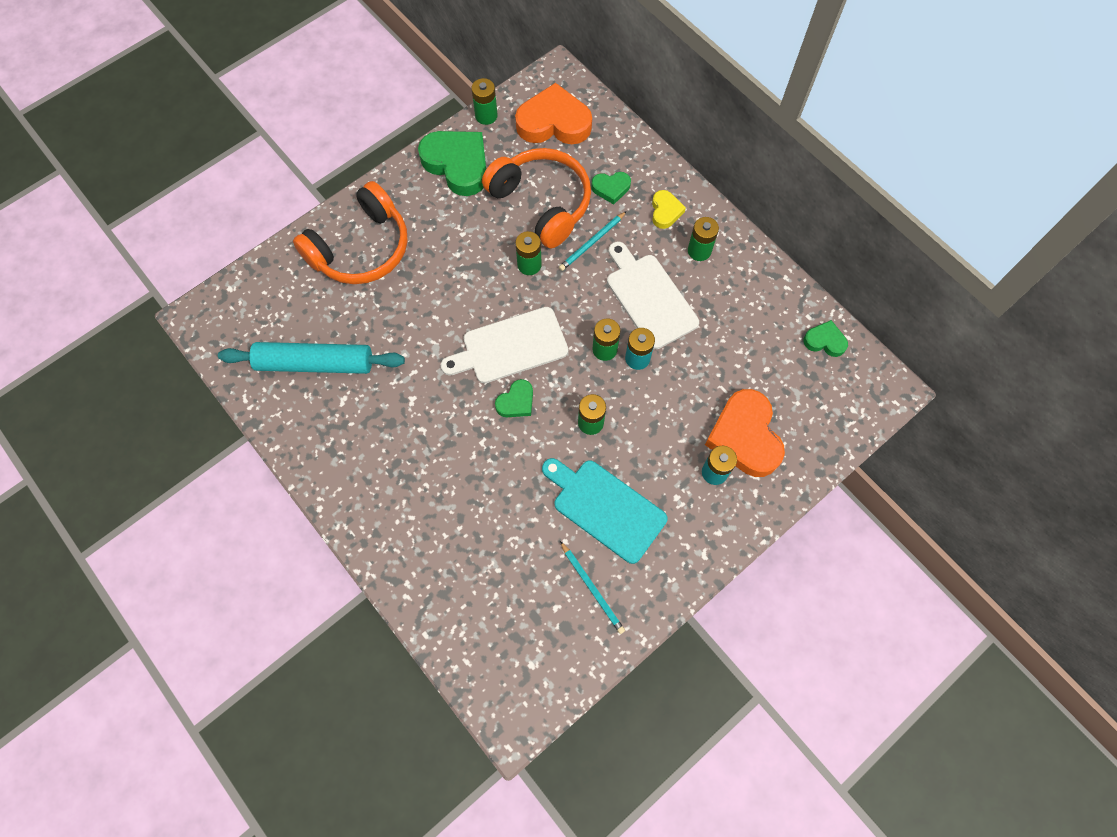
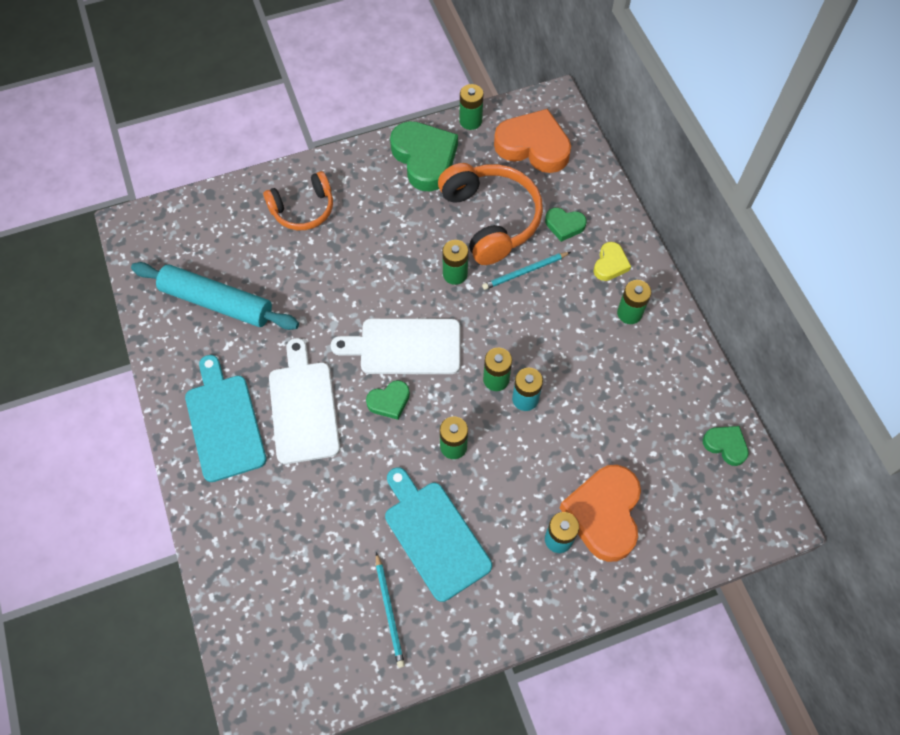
camera: 20 degrees right, 5 degrees down
orange headphones [293,181,408,284] -> orange headphones [263,171,333,230], size x0.64
white cutting board [607,241,699,349] -> white cutting board moved to [269,338,340,464]
none -> turquoise cutting board [185,355,267,482]

